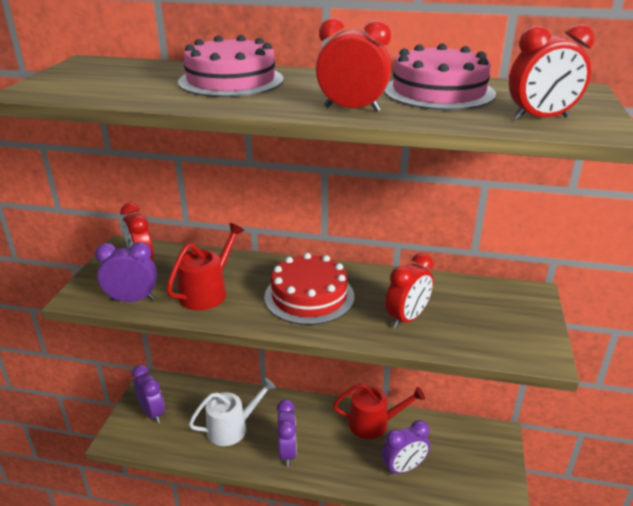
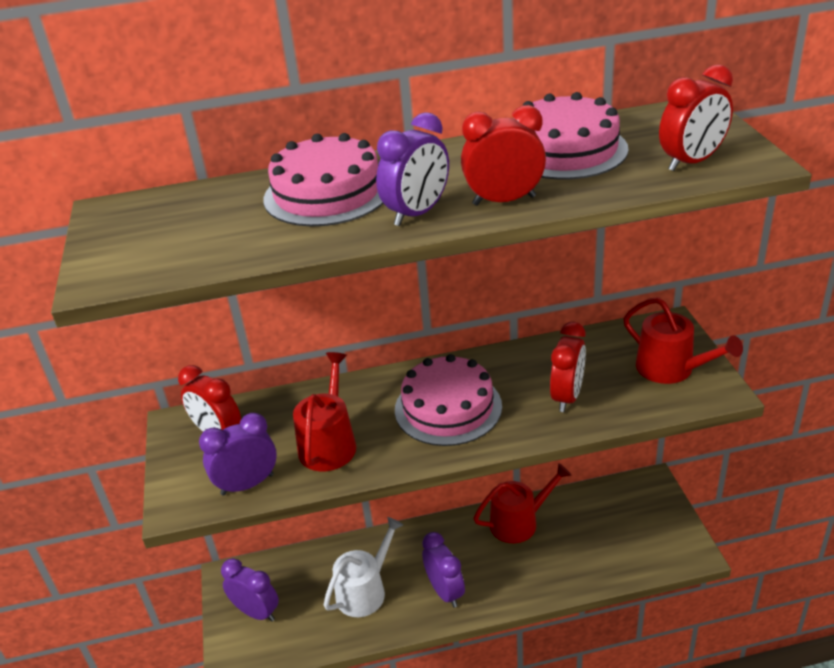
camera: 20 degrees left, 5 degrees up
red cake [264,253,354,325] -> pink cake [395,354,502,446]
purple clock [382,420,430,475] -> purple clock moved to [376,112,449,226]
none -> red watering can [623,297,743,384]

